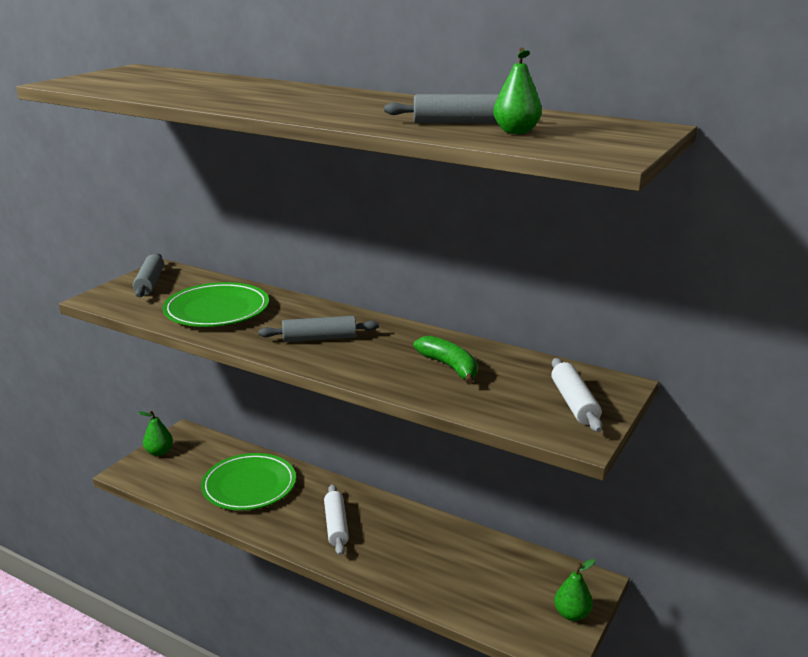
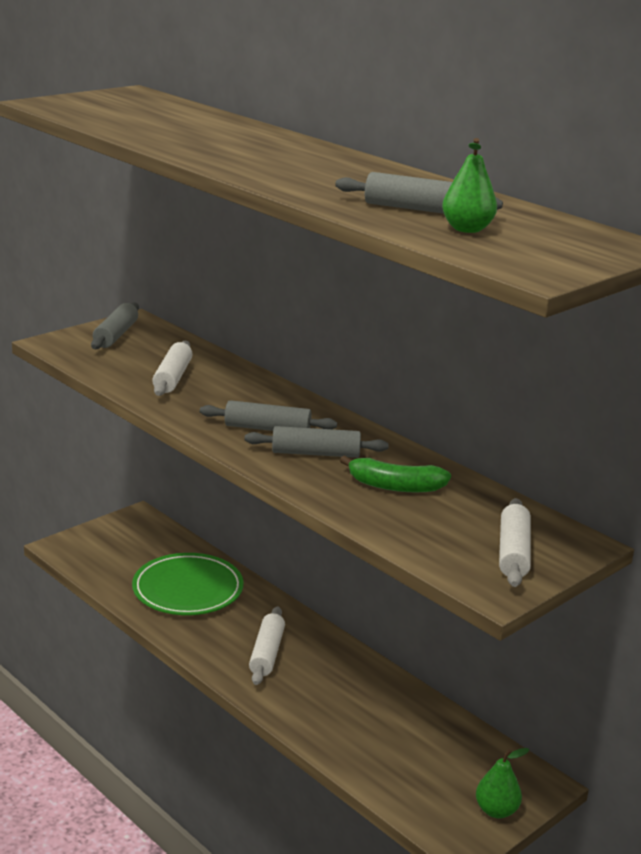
camera: 15 degrees right, 0 degrees up
green pear [137,410,173,456] -> none
green plate [163,282,269,327] -> white rolling pin [152,341,192,396]
green banana [413,336,478,384] -> green banana turned 120 degrees clockwise [340,455,451,492]
none -> grey rolling pin [244,426,389,458]

